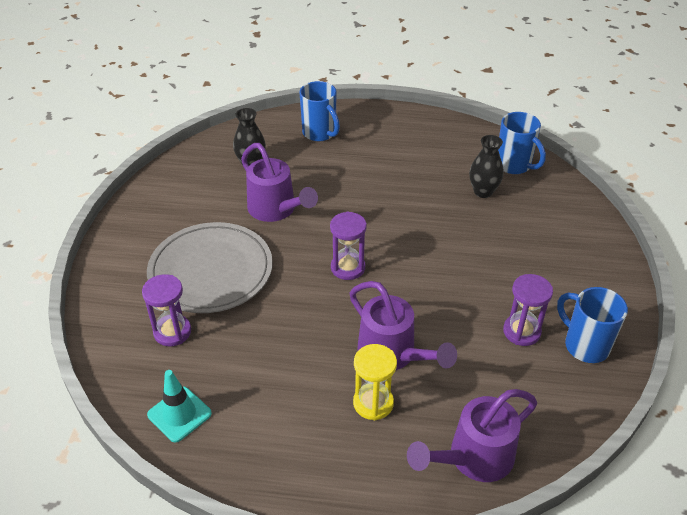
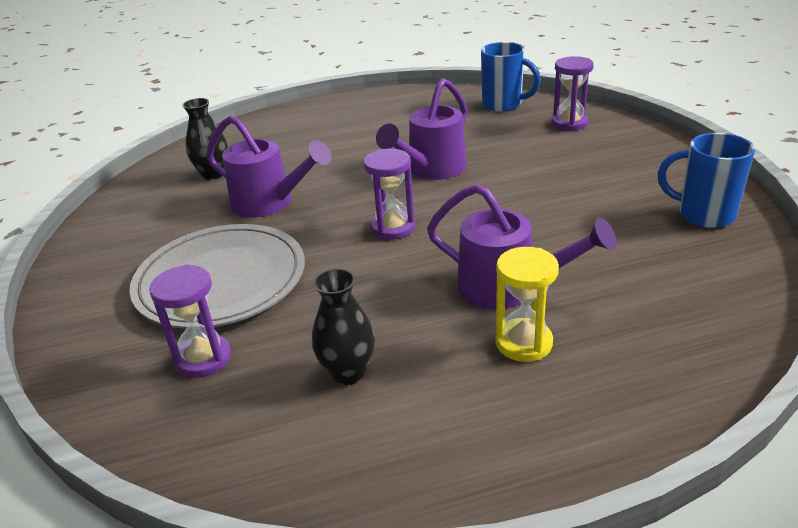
camera: 20 degrees left, 10 degrees down
turquoise traffic cone [147,370,212,443] -> none
blue mug [299,81,340,141] -> none
purple watering can [407,389,537,482] -> purple watering can moved to [376,78,467,180]
black vase [469,135,504,198] -> black vase moved to [312,268,375,385]
purple hourglass [503,274,553,346] -> purple hourglass moved to [551,56,594,131]

